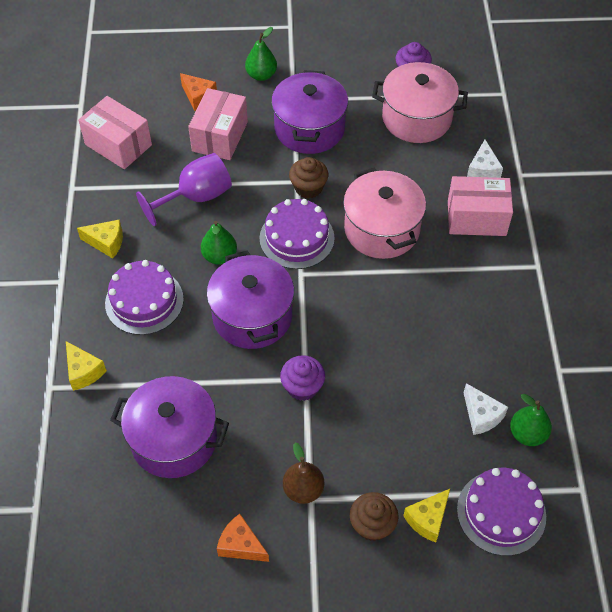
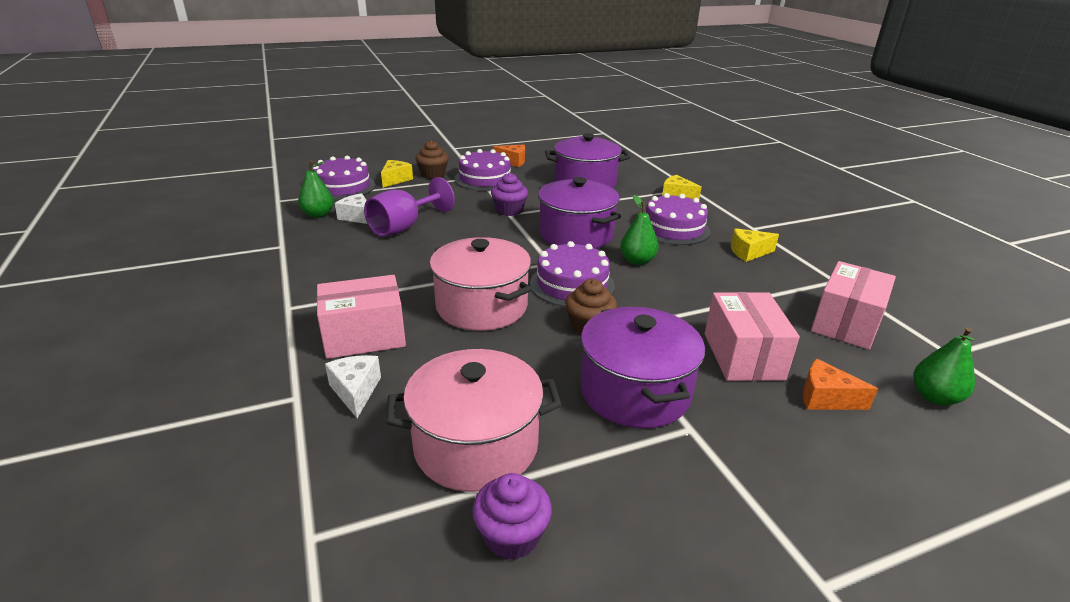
camera: 160 degrees right, 25 degrees down
pink box [78,96,152,169] -> pink box turned 75 degrees counterclockwise [811,261,896,350]
purple goblet [136,153,232,226] -> purple goblet moved to [364,177,455,237]
green pear [245,27,277,81] -> green pear moved to [913,327,975,405]
brown pear [283,443,324,504] -> purple cake [454,149,512,191]

